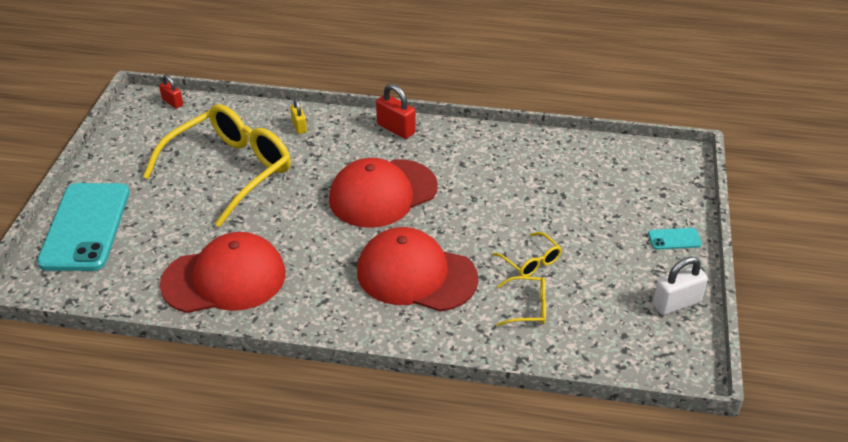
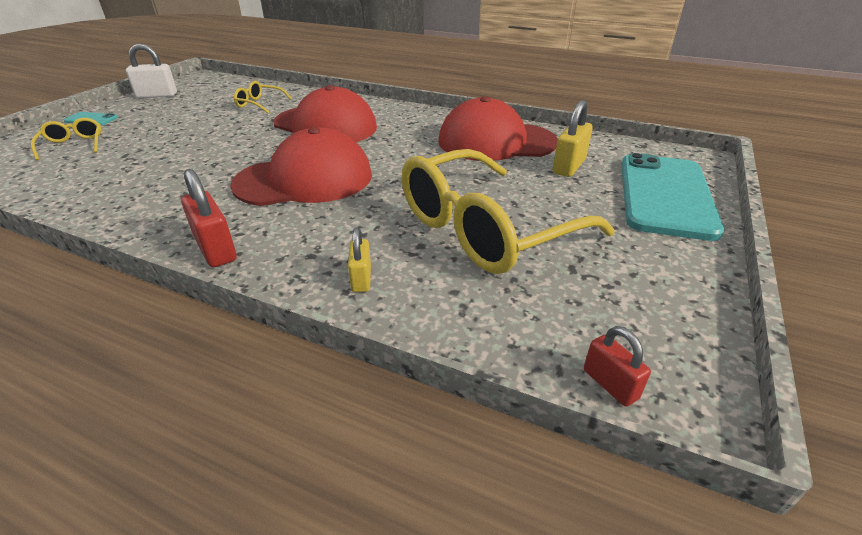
camera: 165 degrees left, 5 degrees down
yellow glasses [493,232,562,276] -> yellow glasses moved to [31,118,102,160]
none -> yellow padlock [553,100,593,177]

